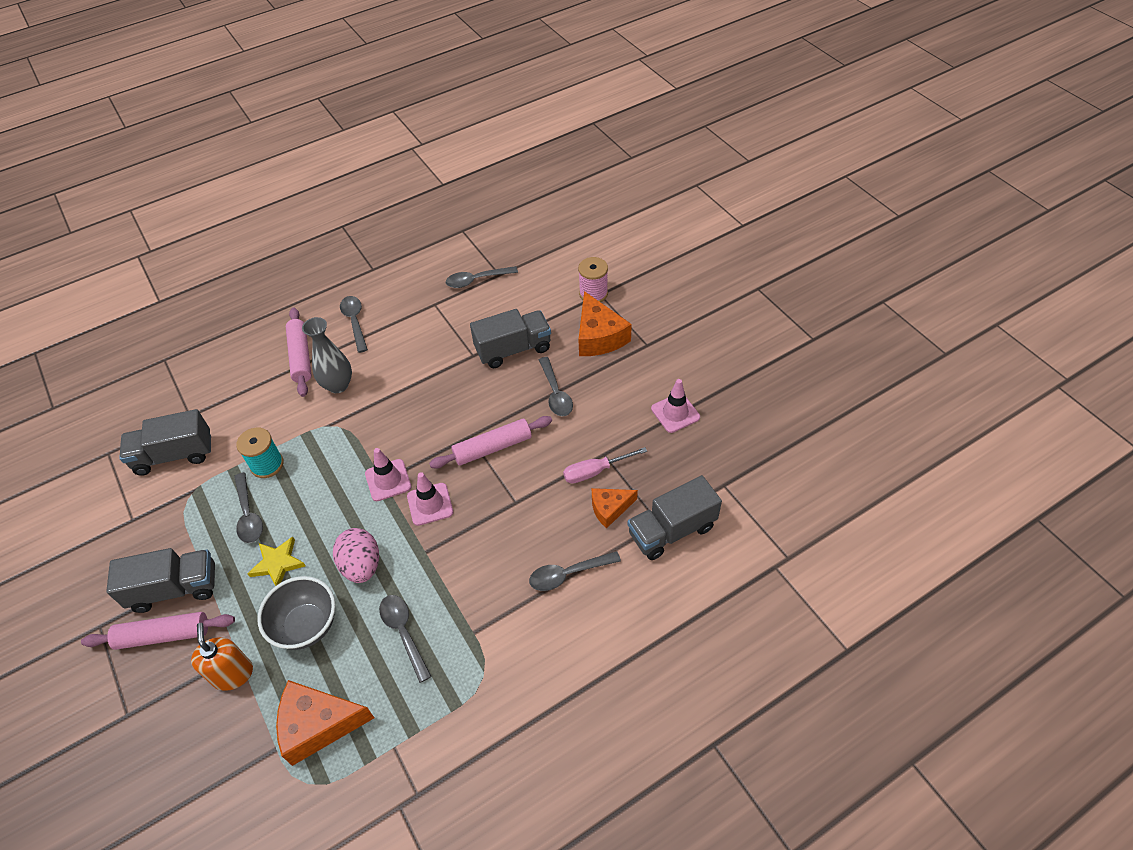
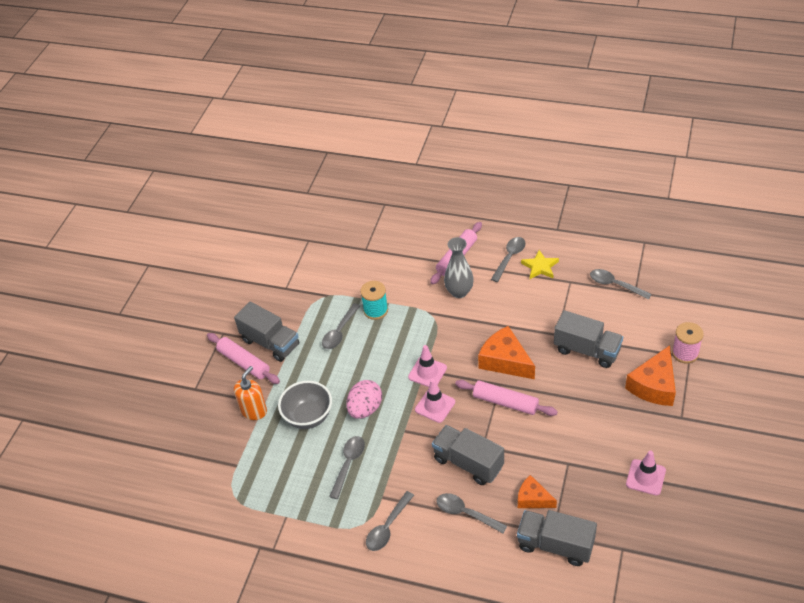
camera: 50 degrees right, 5 degrees down
grey truck [119,409,211,476] -> grey truck moved to [432,425,504,485]
yellow star [247,536,306,586] -> yellow star moved to [521,250,559,279]
orange cheese [276,680,374,766] -> orange cheese moved to [478,326,535,379]
grey spoon [539,357,573,416] -> grey spoon moved to [366,491,414,551]
pink screwdriver [563,447,647,483] -> none

